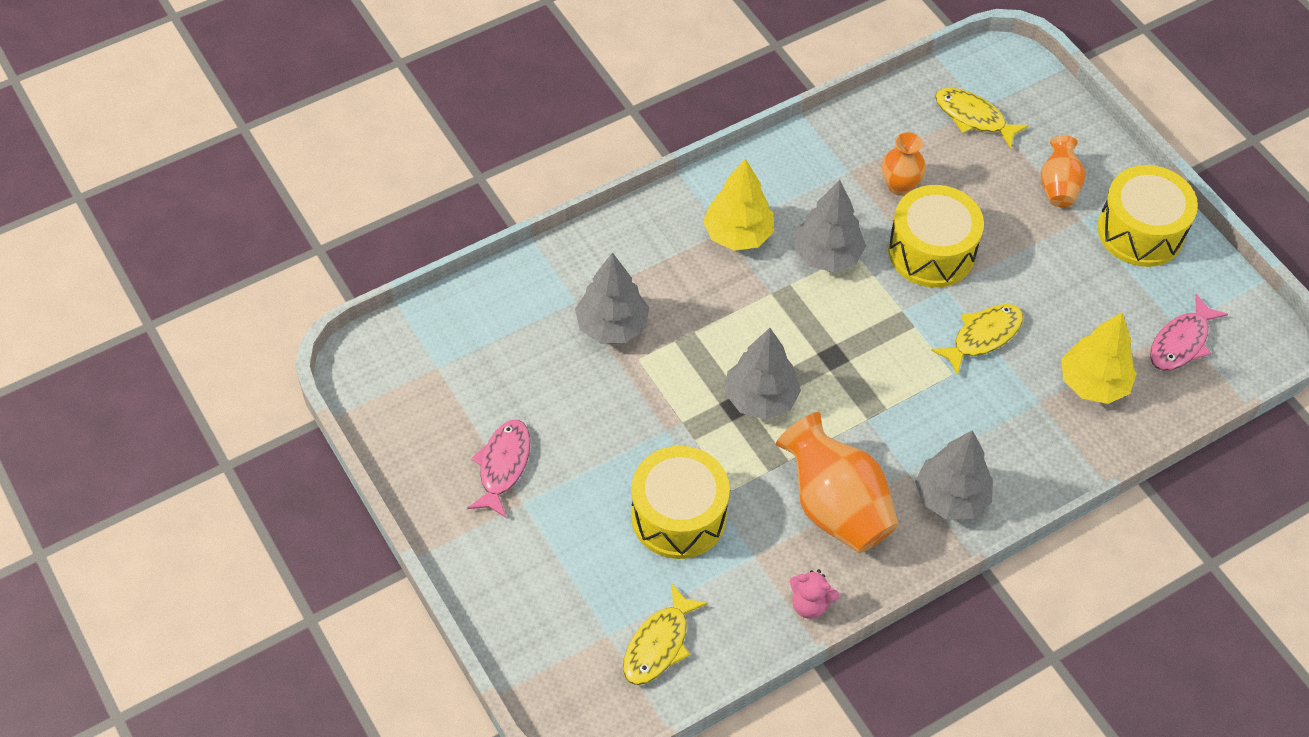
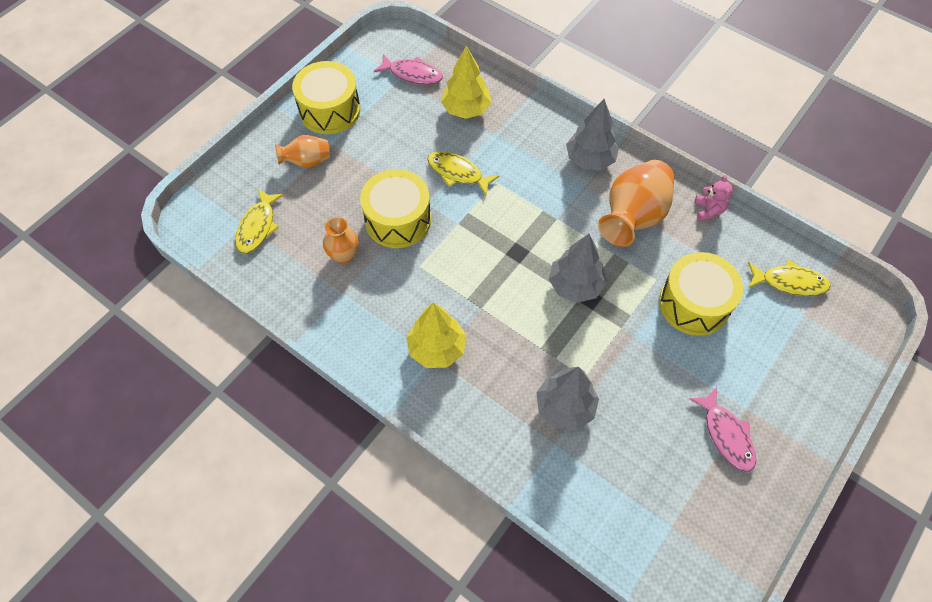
camera: 110 degrees left, 5 degrees up
pink fish [467,420,530,518] -> pink fish turned 105 degrees counterclockwise [689,387,756,472]
grey tree [794,180,866,272] -> none

